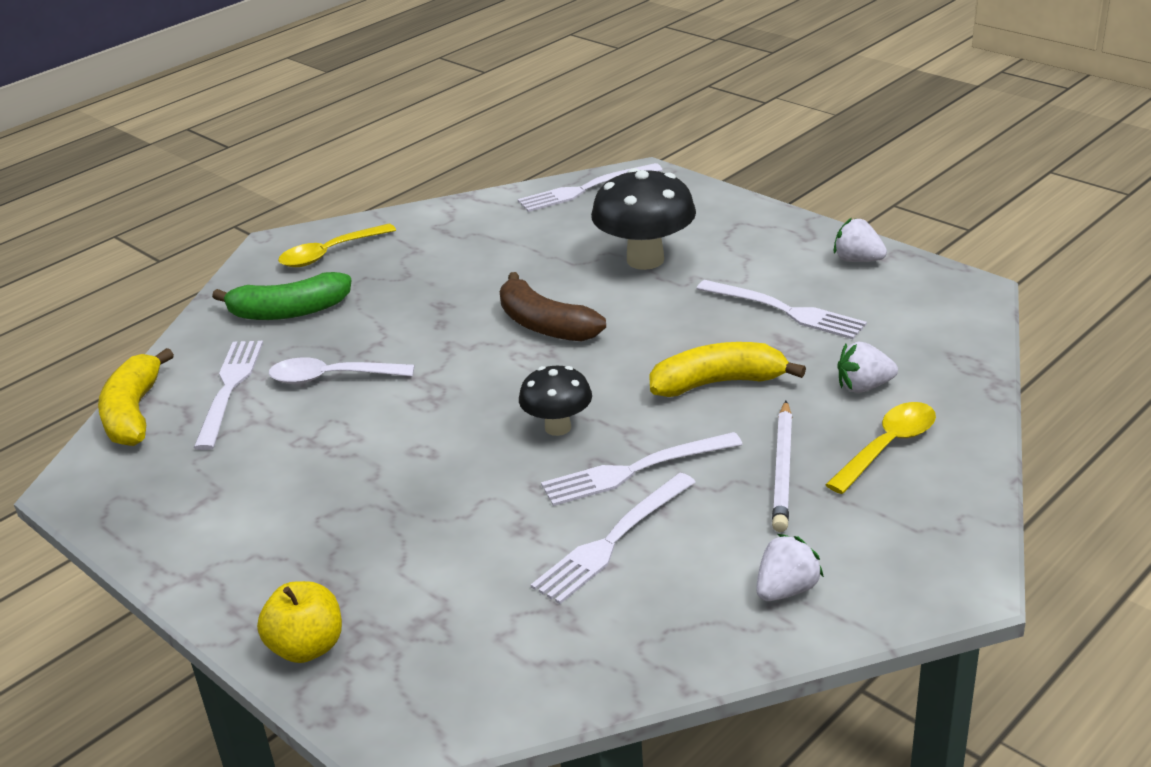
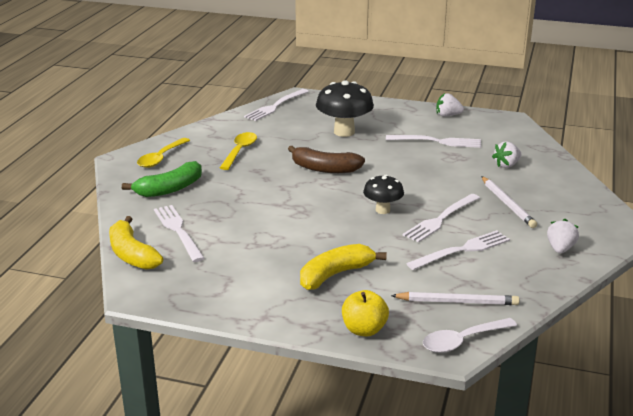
camera: 30 degrees left, 5 degrees down
white spoon [269,357,415,384] -> white spoon moved to [423,318,517,353]
white fork [531,473,696,604] -> white fork turned 135 degrees counterclockwise [406,230,510,270]
yellow banana [649,342,806,397] -> yellow banana moved to [300,244,387,290]
yellow spoon [825,402,936,494] -> yellow spoon moved to [220,132,257,170]
none -> white pencil [391,292,519,305]

